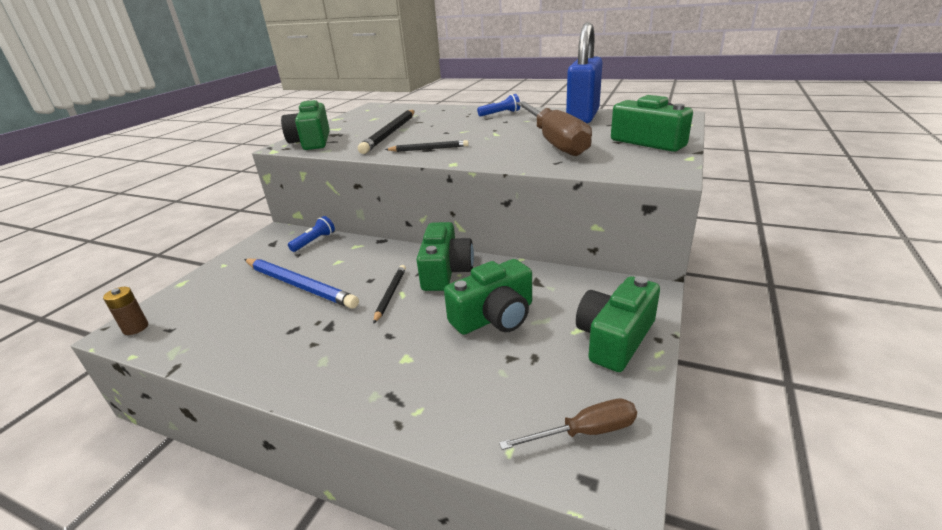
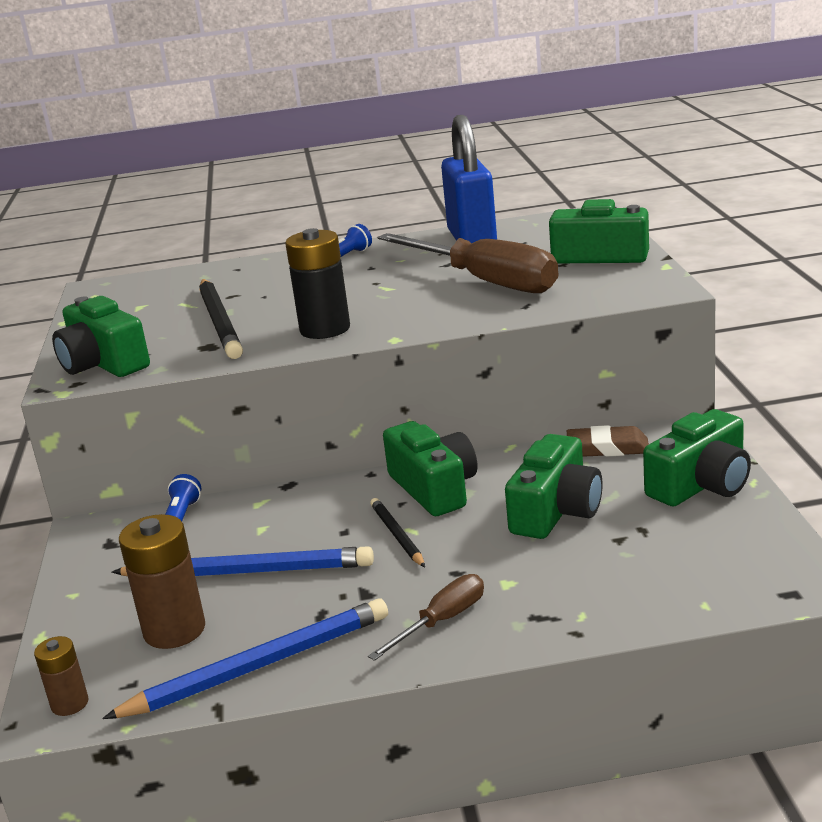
camera: 30 degrees left, 5 degrees down
black pencil [385,140,469,152] -> black battery [285,228,350,339]
brown screwdriver [499,399,637,450] -> brown screwdriver moved to [368,574,484,661]
green camera [576,276,660,372] -> green camera turned 135 degrees counterclockwise [643,409,751,507]
none -> blue pencil [102,598,388,719]
none -> brown battery [119,514,205,649]
none -> brown eraser [567,425,649,457]

